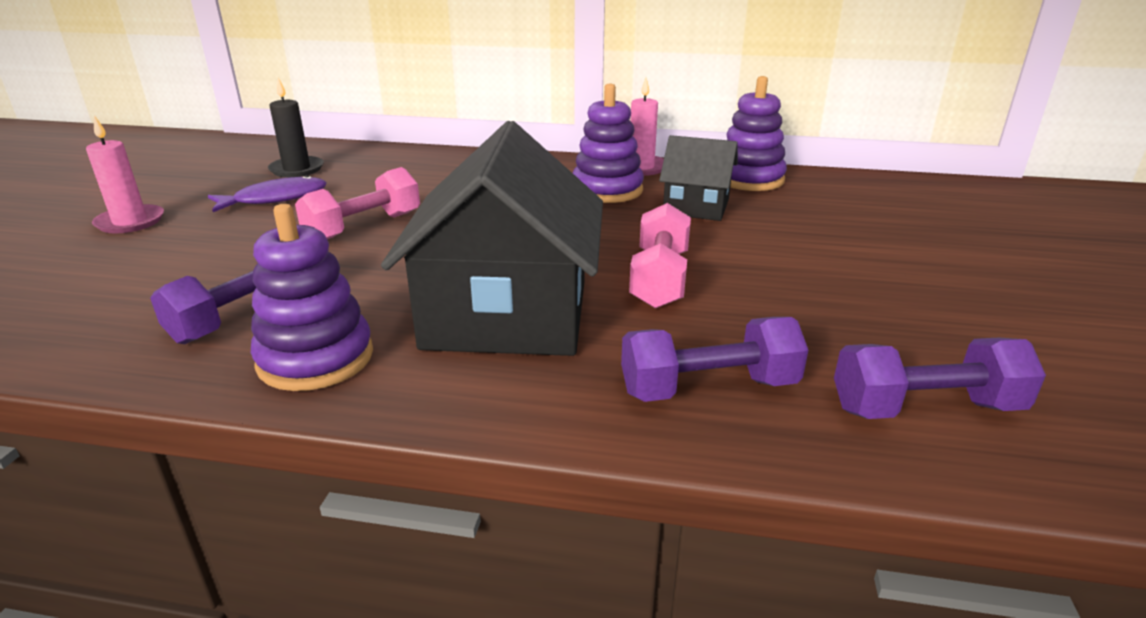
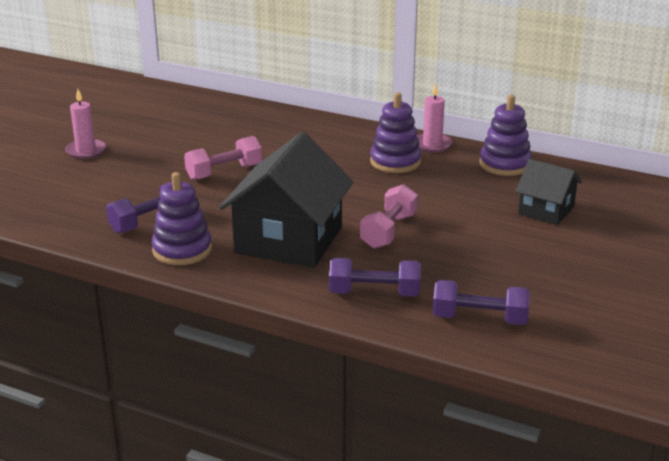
camera: 15 degrees right, 0 degrees up
purple fish [208,175,327,212] -> none
black candle [268,78,324,177] -> none
black house [659,135,738,221] -> black house moved to [516,159,582,225]

